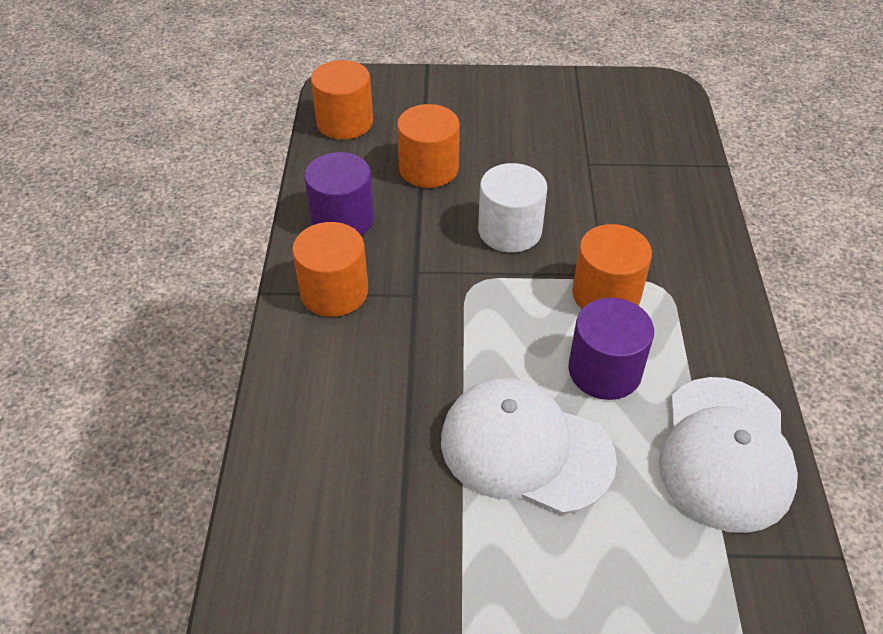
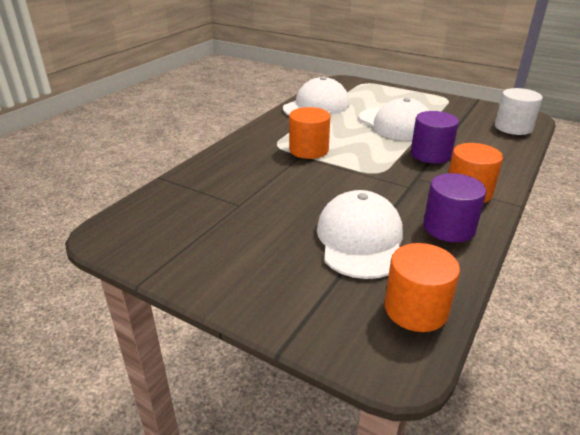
camera: 150 degrees left, 15 degrees down
orange cylinder [397,104,460,188] -> white cap [317,190,403,279]
white cylinder [478,163,547,252] -> white cylinder moved to [495,88,543,135]
purple cylinder [568,298,654,400] -> purple cylinder moved to [411,111,459,164]

